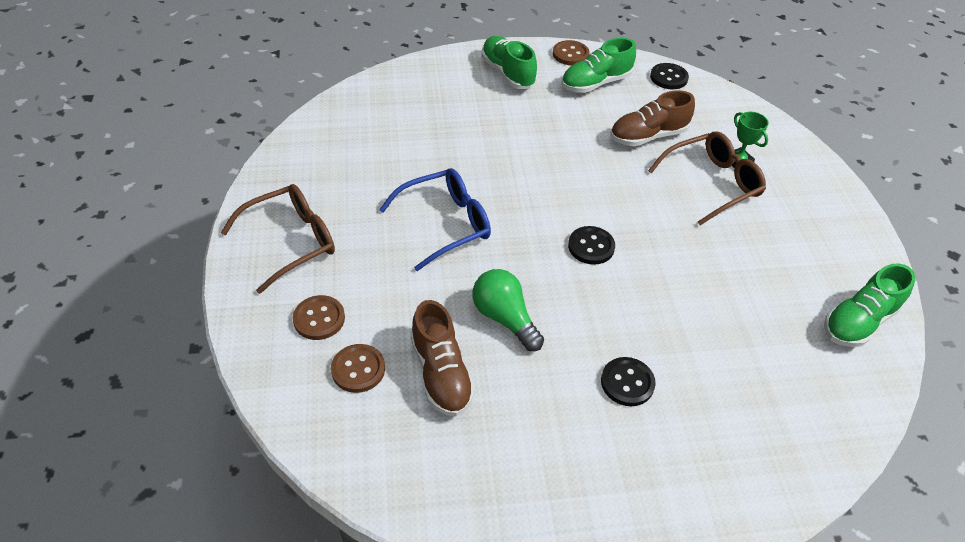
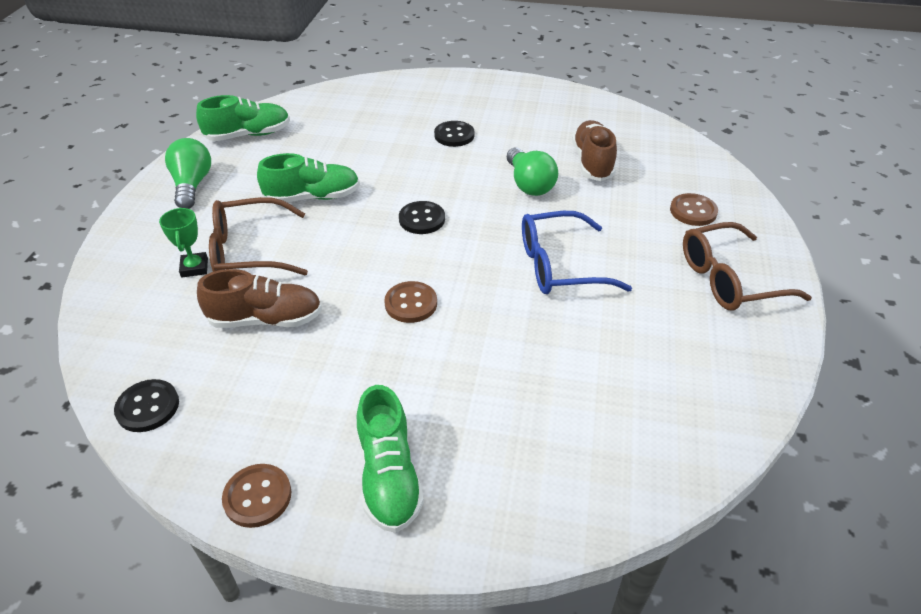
camera: 160 degrees left, 5 degrees down
brown button [331,344,385,393] -> brown button moved to [384,281,437,323]
green shoe [561,38,636,93] -> green shoe moved to [257,153,360,202]
none -> green light bulb [165,138,211,209]

